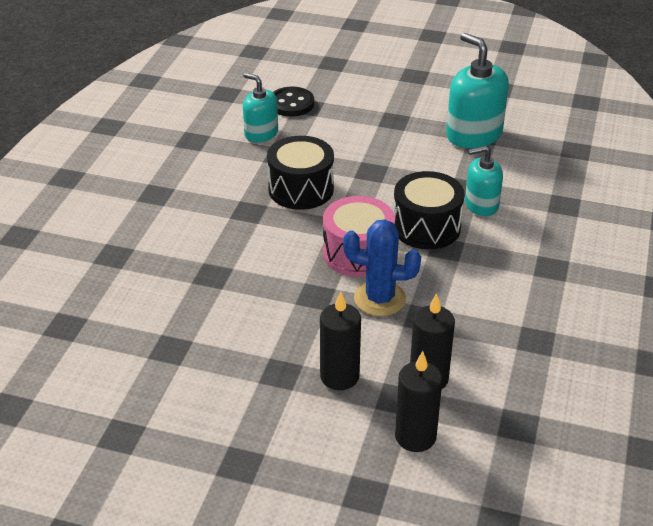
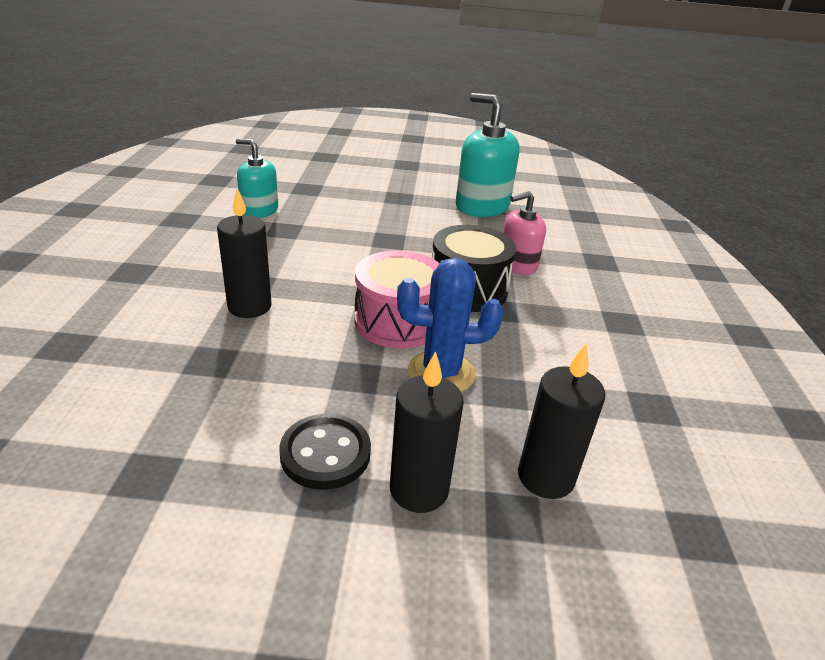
camera: 15 degrees left, 5 degrees down
black drum [267,136,334,210] -> none
black button [273,87,314,117] -> black button moved to [279,414,371,490]
black candle [395,351,442,452] -> black candle moved to [217,188,272,318]
turquoise soap dispenser [465,146,503,216] -> pink soap dispenser [503,191,546,275]

